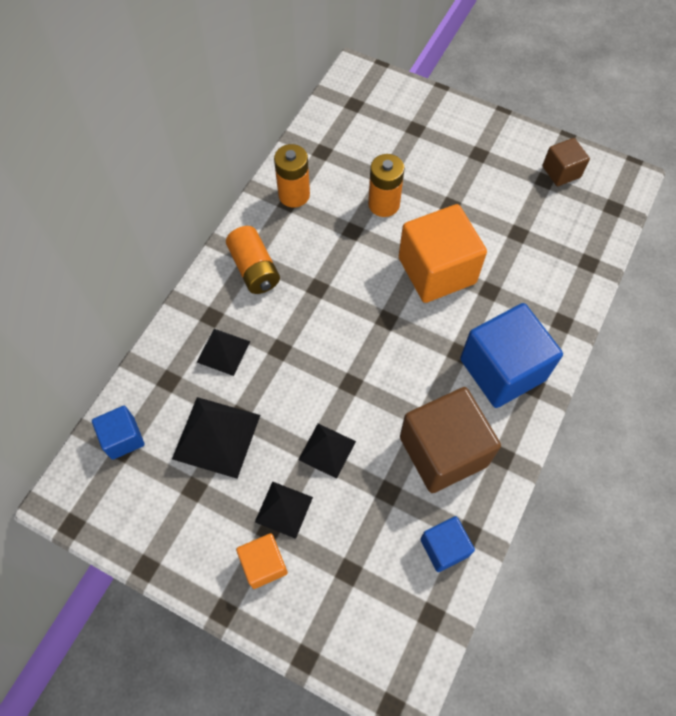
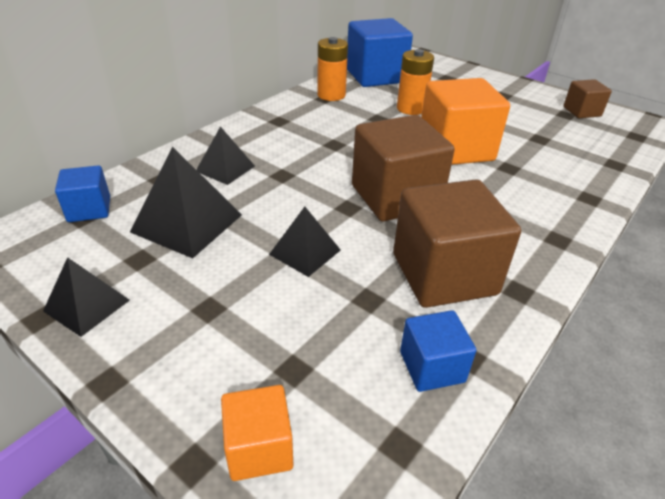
camera: 10 degrees right, 25 degrees down
orange battery [226,226,280,294] -> none
orange cube [236,533,288,589] -> orange cube moved to [221,385,293,481]
black pyramid [255,481,313,539] -> black pyramid moved to [43,257,130,337]
blue cube [460,303,563,408] -> blue cube moved to [347,18,413,87]
none -> brown cube [352,115,455,222]

